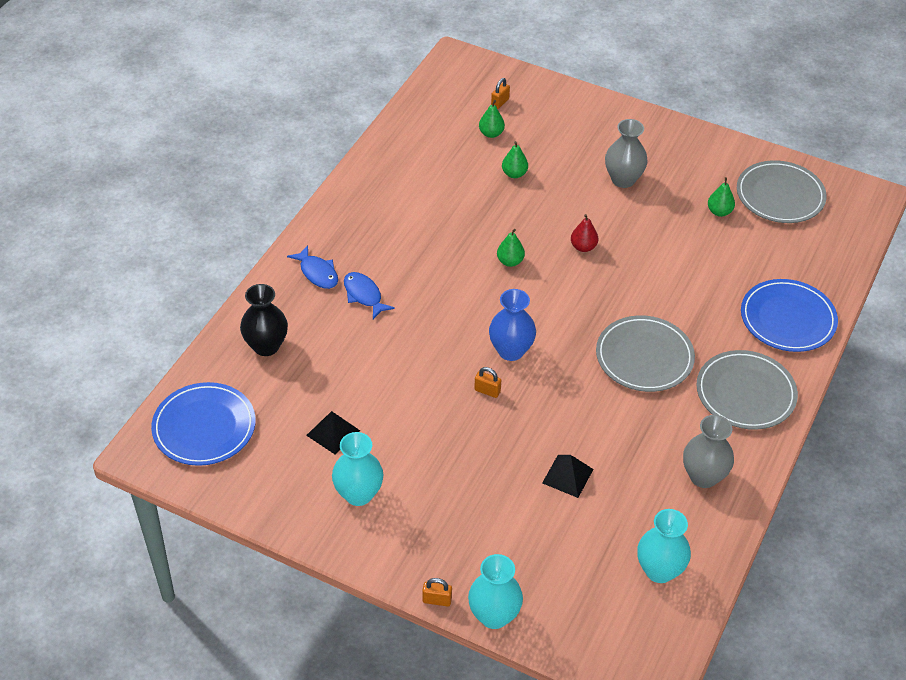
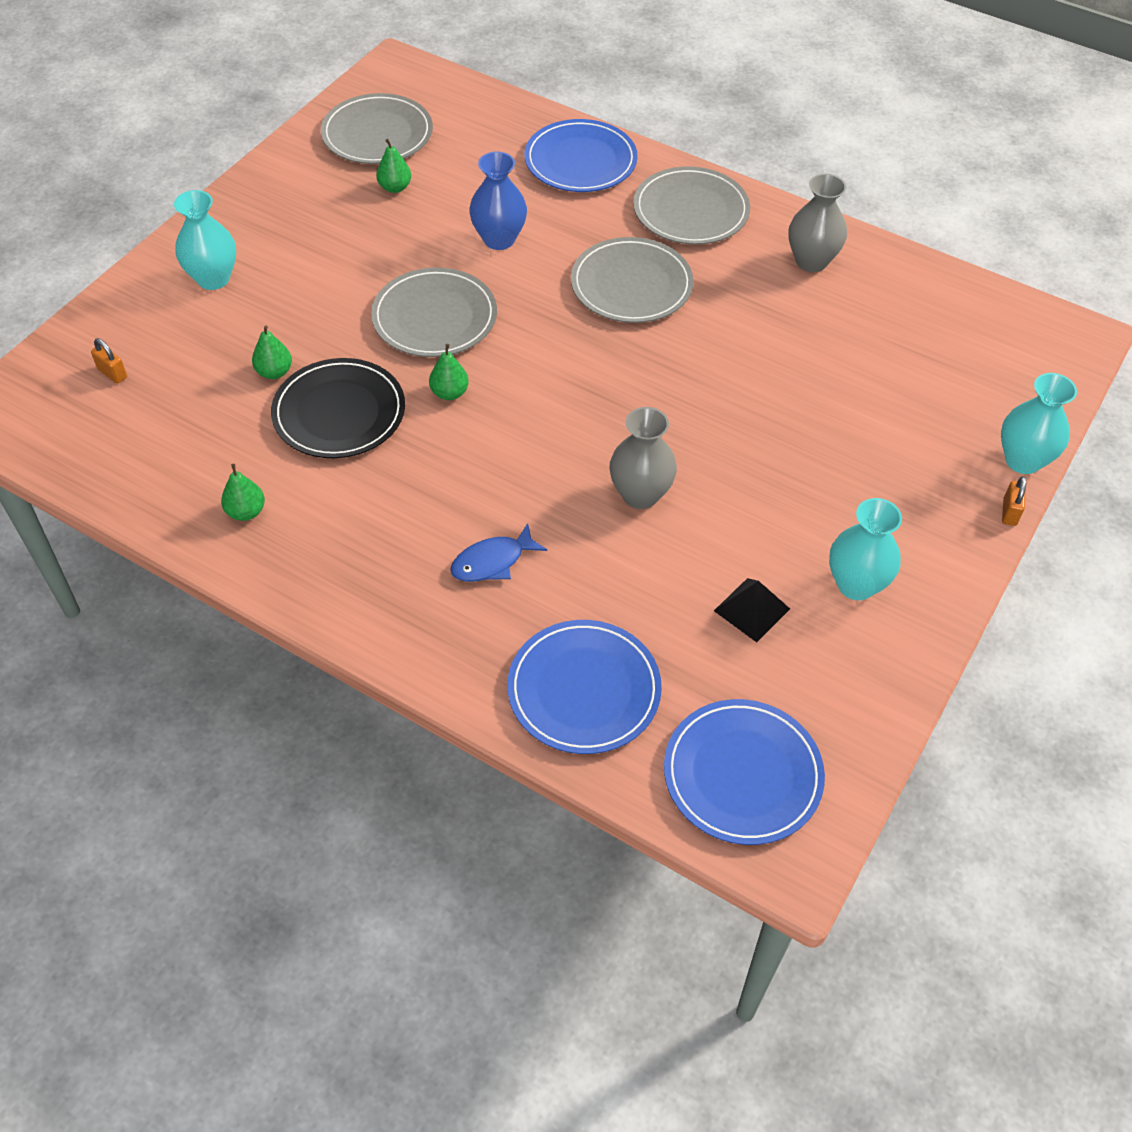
camera: 85 degrees left, 5 degrees up
black vase [240,284,288,356] -> blue plate [507,620,662,754]
blue fish [287,245,338,289] -> none
orange padlock [474,367,501,398] -> none
green pear [479,100,505,138] -> green pear moved to [221,464,265,521]
blue vase [489,289,536,361] -> blue vase moved to [469,151,527,250]
black pyramid [542,455,593,498] -> none
red pear [571,214,598,252] -> grey plate [371,268,497,357]
grey vase [605,119,648,188] -> grey vase moved to [609,407,677,509]
turquoise vase [637,509,691,583] -> turquoise vase moved to [174,190,236,290]
none -> black plate [271,358,405,458]

